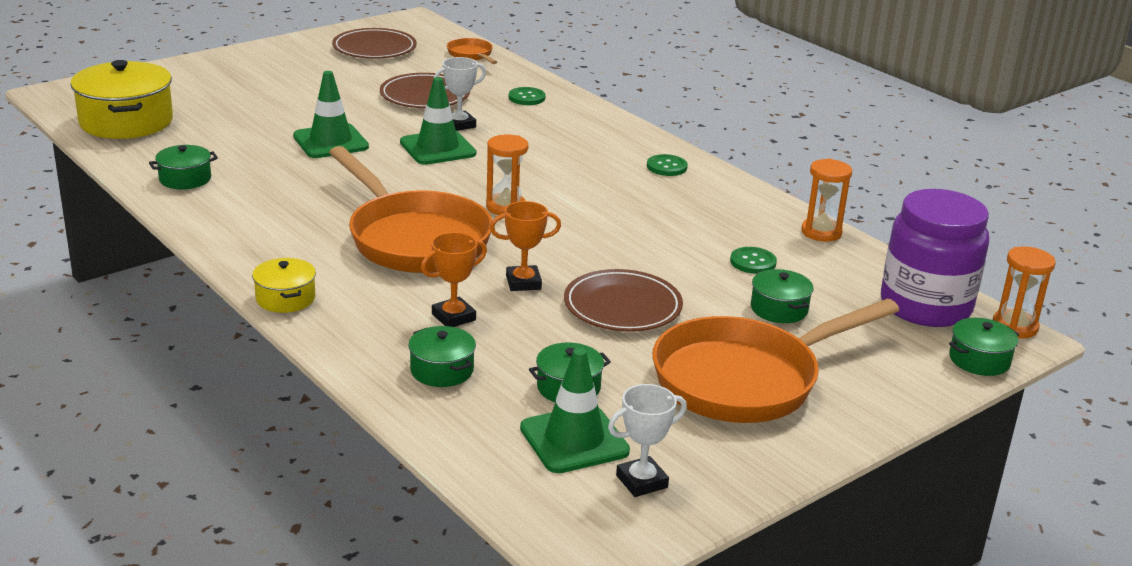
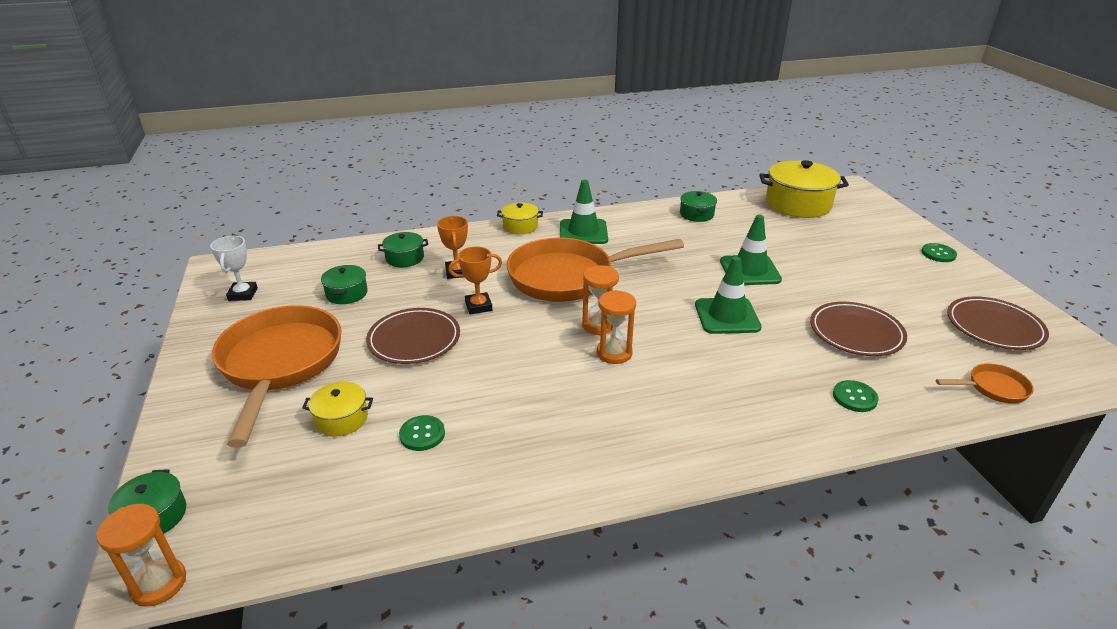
camera: 115 degrees right, 5 degrees up
white trophy [434,57,486,131] -> none
orange trophy [490,201,561,291] -> orange trophy turned 60 degrees clockwise [449,247,502,314]
green traffic cone [520,348,630,473] -> green traffic cone moved to [560,180,608,244]
green button [647,154,688,176] -> green button moved to [922,243,957,262]
green pot [751,269,814,323] -> yellow pot [302,382,373,437]
orange hourglass [801,159,852,242] -> orange hourglass moved to [597,290,636,364]
purple jar [881,189,989,327] -> none

